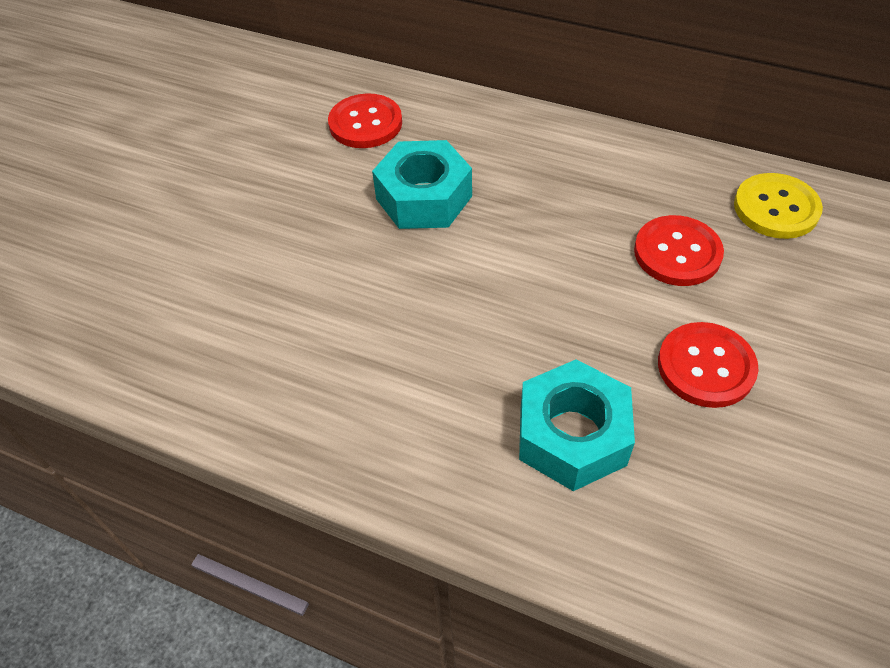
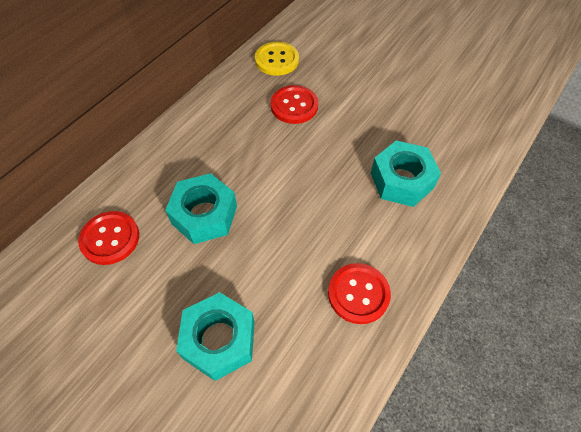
camera: 80 degrees left, 5 degrees up
red button [658,322,759,408] -> red button moved to [328,263,391,324]
none -> turquoise nut [176,292,255,381]

